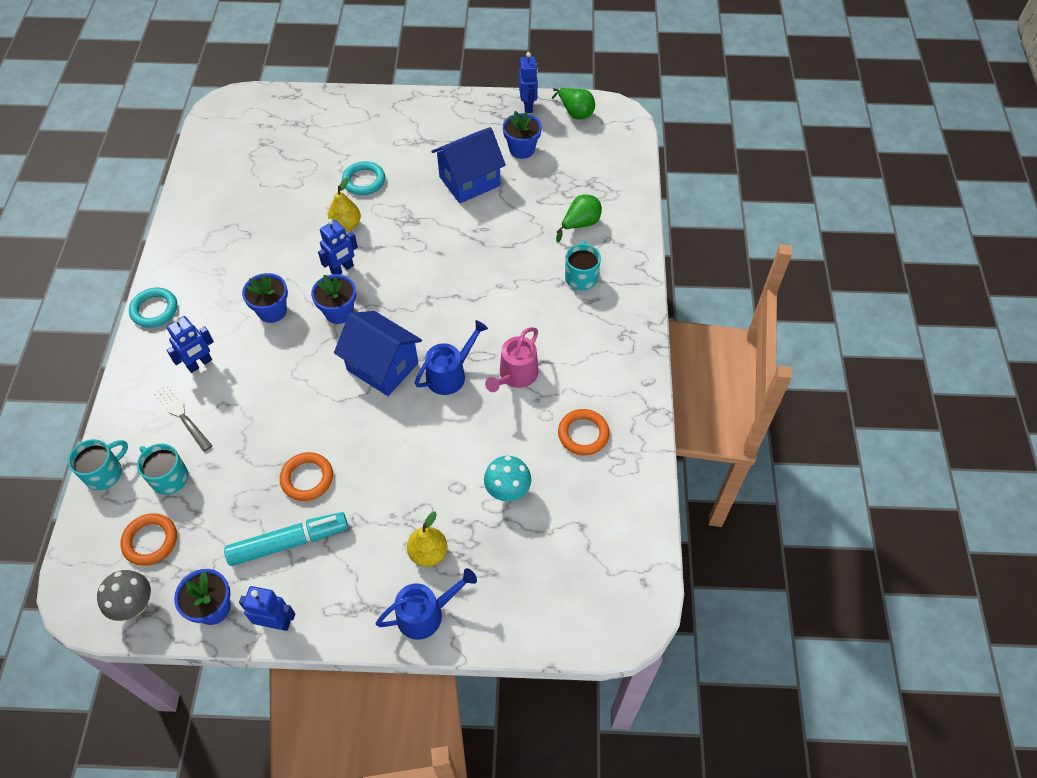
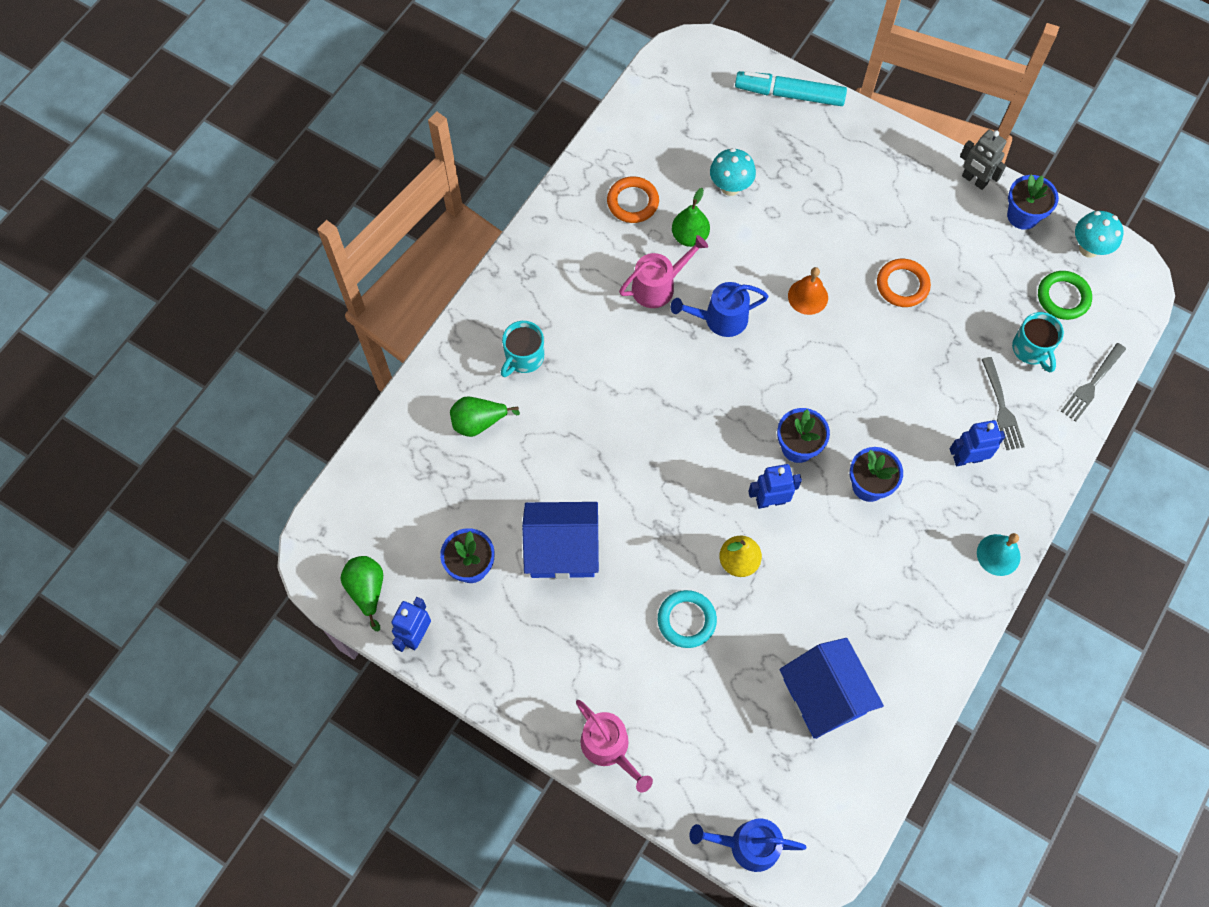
camera: 150 degrees left, 10 degrees up
turquoise mug [68,439,128,490] -> grey fork [1061,343,1126,422]
grey mushroom [97,570,151,621] -> turquoise mushroom [1075,211,1124,258]
orange ring [120,513,177,566] -> green ring [1038,271,1092,320]
turquoise ring [129,288,177,328] -> turquoise bell [977,533,1020,576]
turquoise marker [224,512,348,566] -> turquoise marker moved to [735,71,847,106]
blue robot [239,586,295,631] -> grey robot [960,129,1007,190]
blue house [334,311,422,396] -> blue house moved to [780,638,884,739]
blue watering can [376,568,477,640] -> blue watering can moved to [689,819,807,872]
yellow pear [407,512,447,567] -> none
none -> pink watering can [576,700,653,793]
none -> green pear [672,188,710,247]
none -> orange bell [788,267,828,315]

